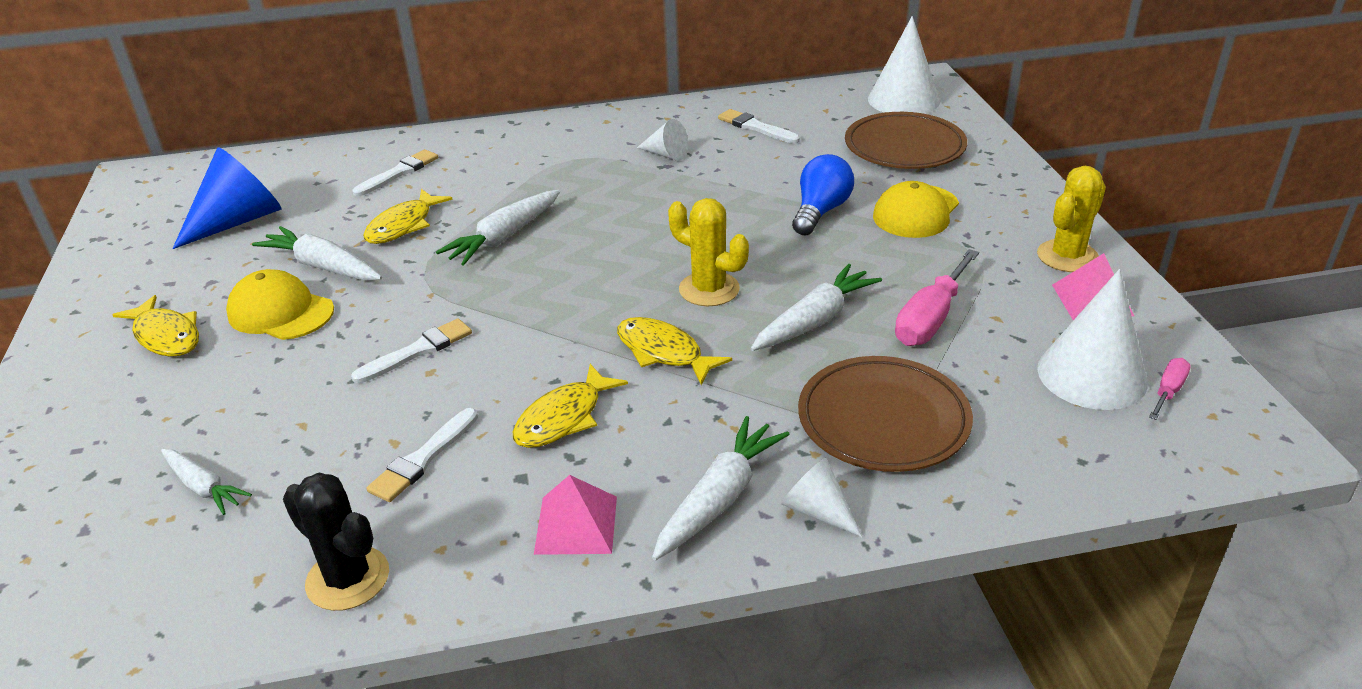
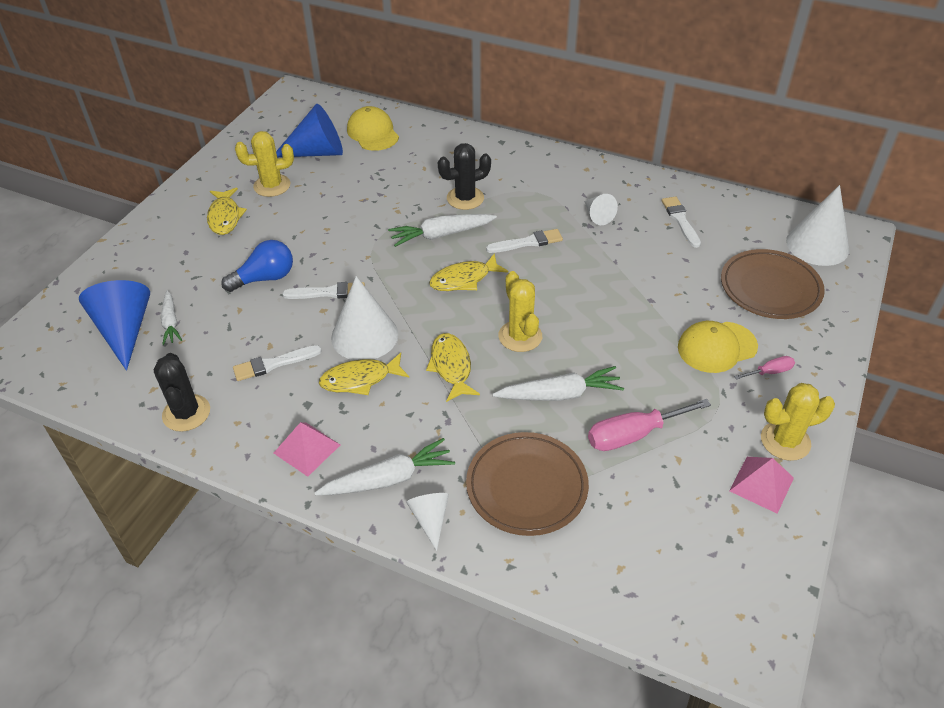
camera: 35 degrees right, 10 degrees up
yellow cap [226,269,334,340] -> yellow cap moved to [347,106,399,151]
white carrot [252,226,382,281] -> none
white brush [352,149,438,196] -> white brush moved to [486,229,563,253]
yellow fish [363,189,453,244] -> yellow fish moved to [429,253,508,291]
blue light bulb [792,154,854,235] -> blue light bulb moved to [221,240,293,292]
white cone [1037,269,1148,410] -> white cone moved to [331,276,398,360]
pink screwdriver [1149,358,1191,420] -> pink screwdriver moved to [734,356,795,380]
none -> blue cone [79,280,150,371]
none -> yellow cactus [235,131,294,197]
none -> black cactus [438,143,491,210]

